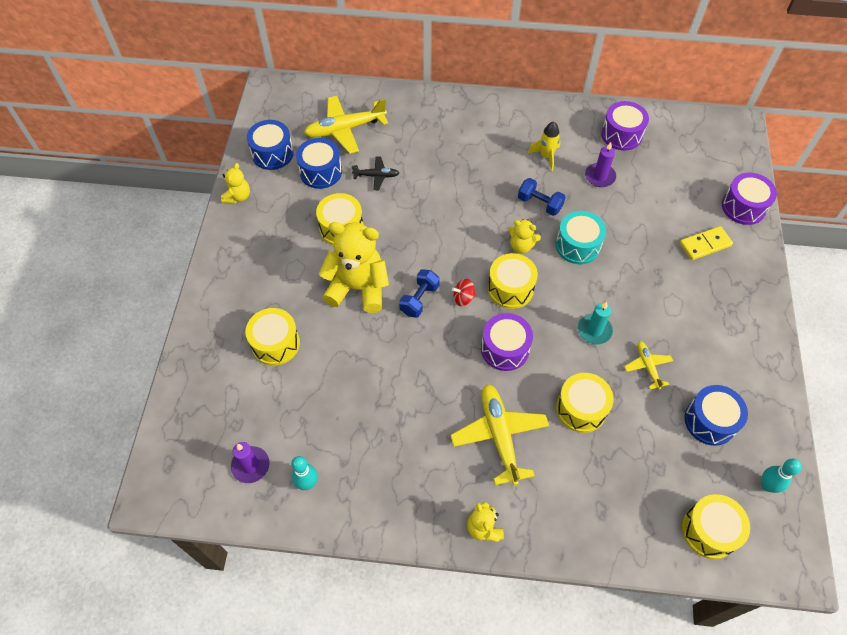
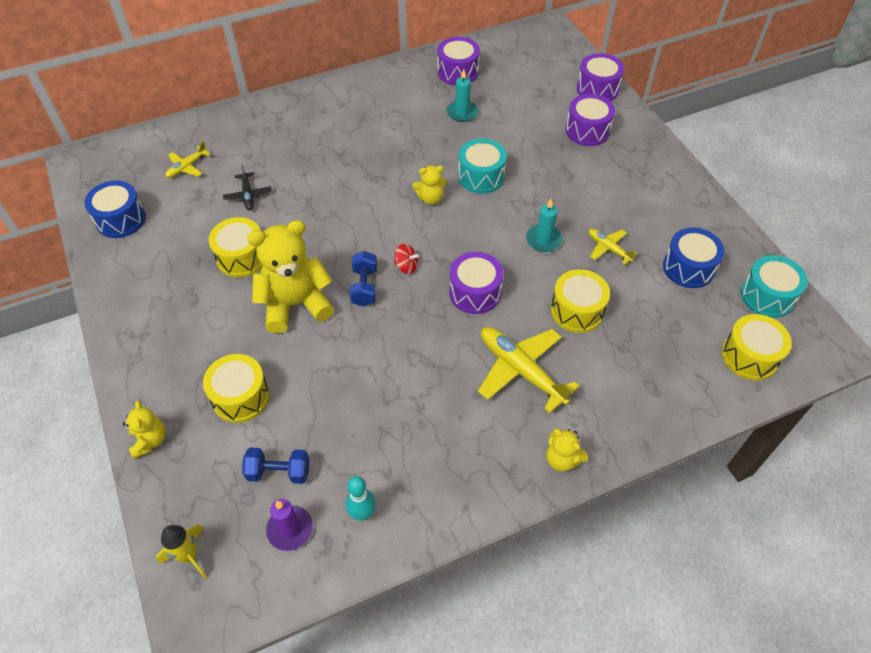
camera: 30 degrees left, 5 degrees down
yellow teddy bear [221,163,250,204] -> yellow teddy bear moved to [122,400,166,459]
blue drum [296,138,342,189] -> none
yellow plane [304,96,388,154] -> yellow plane [165,141,211,178], size x0.53
black plane [351,156,399,190] -> black plane turned 105 degrees clockwise [223,165,272,211]
red spinning top [452,279,476,306] -> red spinning top turned 120 degrees counterclockwise [394,244,419,274]
yellow drum [488,253,538,309] -> none
blue dumbbell [518,178,566,216] -> blue dumbbell moved to [242,447,309,484]
yellow rocket [528,121,560,171] -> yellow rocket moved to [156,525,207,578]
purple candle [585,142,616,187] -> turquoise candle [447,69,478,122]
yellow domino [680,226,733,260] -> purple drum [565,94,615,146]
turquoise bowling pin [761,459,802,493] -> turquoise drum [741,255,808,318]

